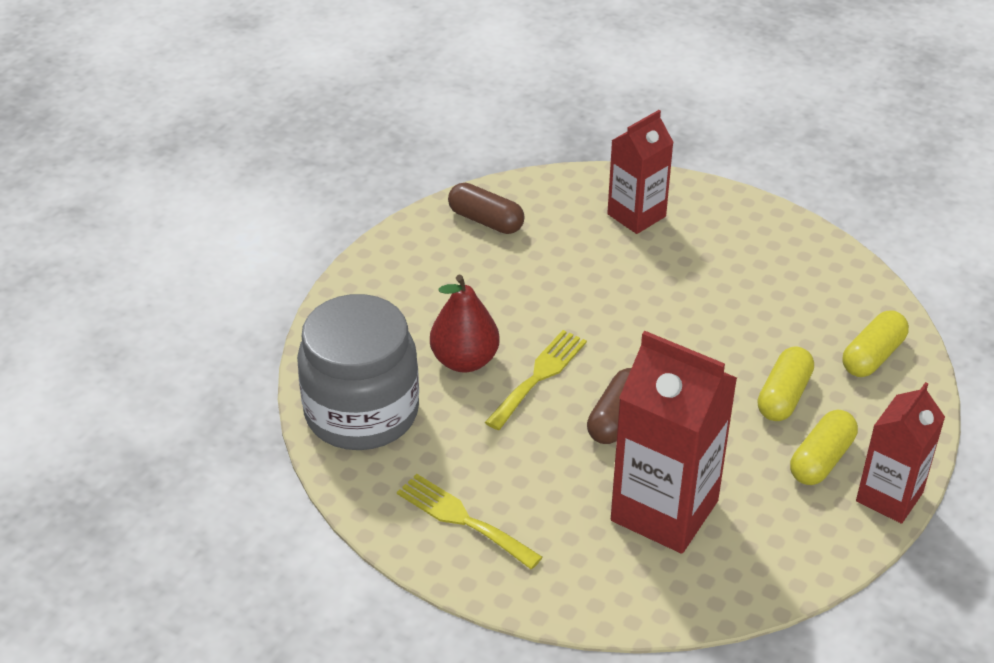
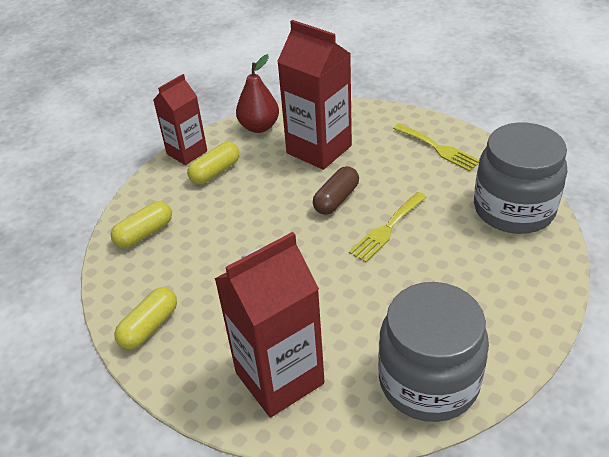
camera: 170 degrees left, 0 degrees up
red pear [430,275,500,373] -> red pear moved to [236,54,279,133]
brown capsule [448,183,525,234] -> grey jar [378,282,489,422]
red carton [607,110,674,234] -> red carton [215,232,325,418], size x1.59
yellow capsule [757,346,814,421] -> yellow capsule moved to [114,287,177,349]

